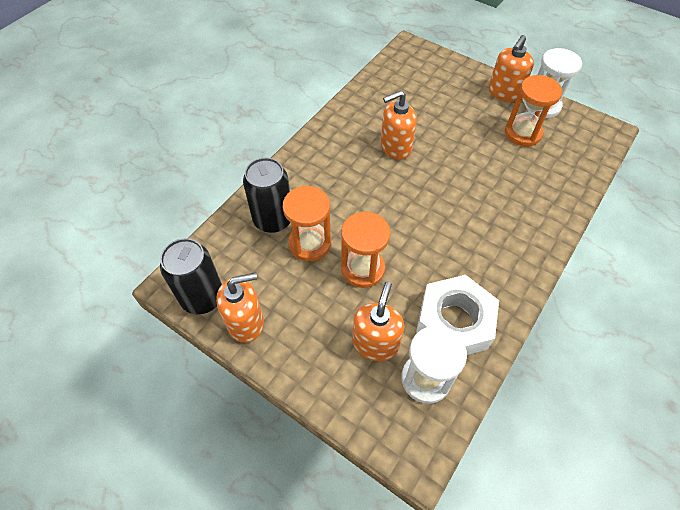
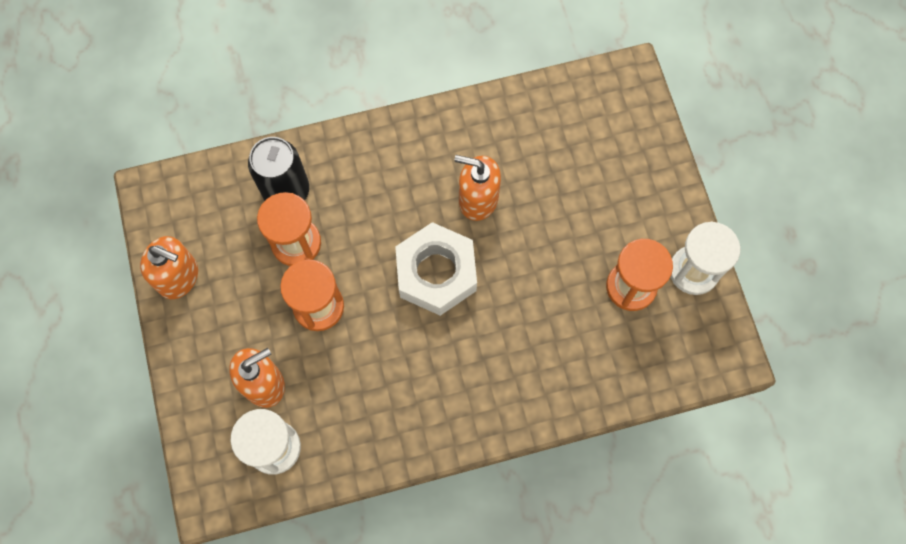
camera: 40 degrees right, 15 degrees up
black can [160,238,222,314] -> none
white nut [416,275,499,355] -> white nut moved to [395,222,477,316]
orange soap dispenser [489,35,534,102] -> none

